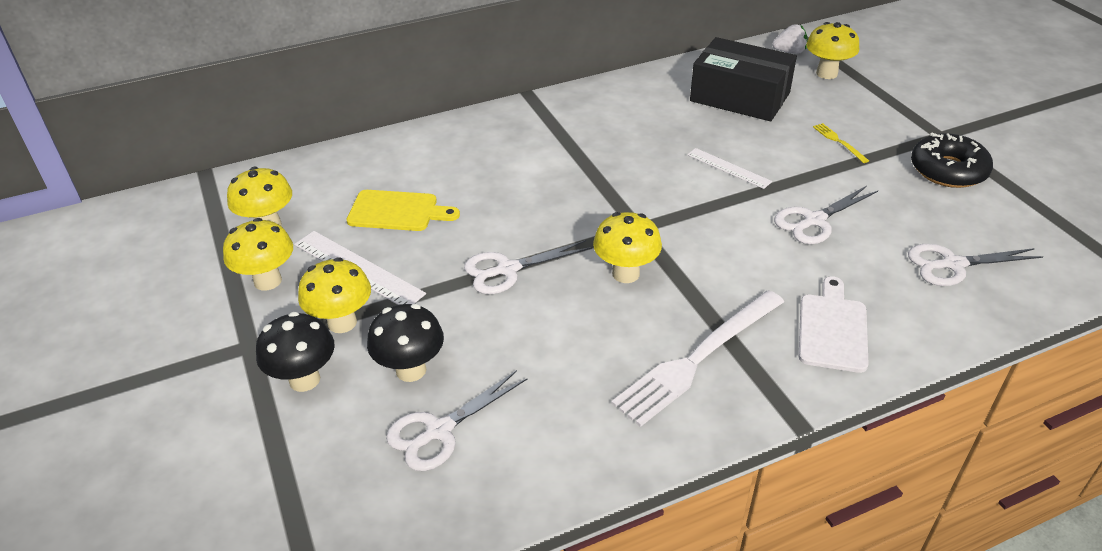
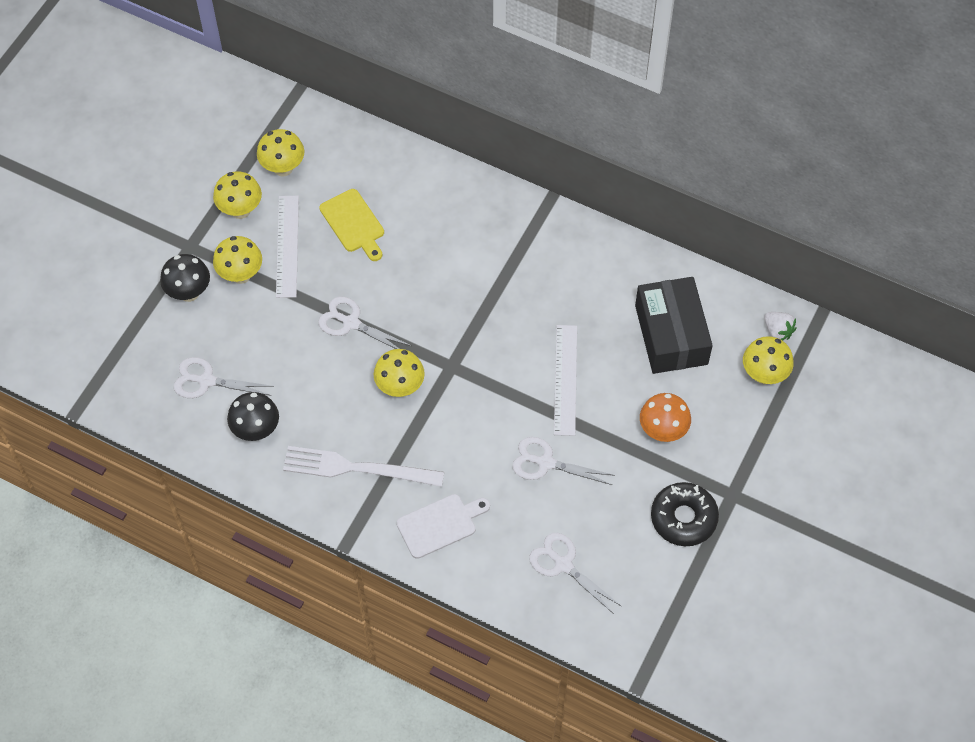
camera: 50 degrees right, 20 degrees up
black mushroom [367,304,444,382] -> black mushroom moved to [227,392,279,441]
white ruler [687,148,772,189] -> white ruler [554,325,577,436], size x1.58
yellow fork [813,123,869,163] -> orange mushroom [640,393,691,442]

